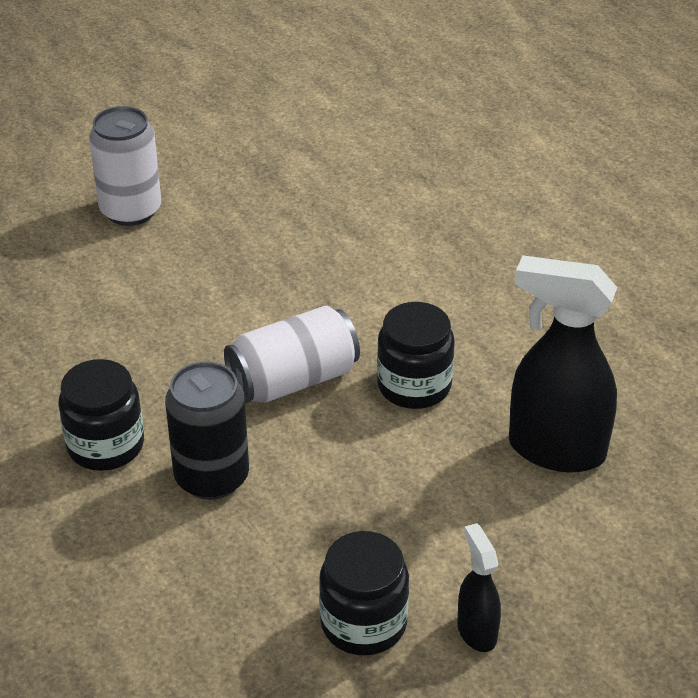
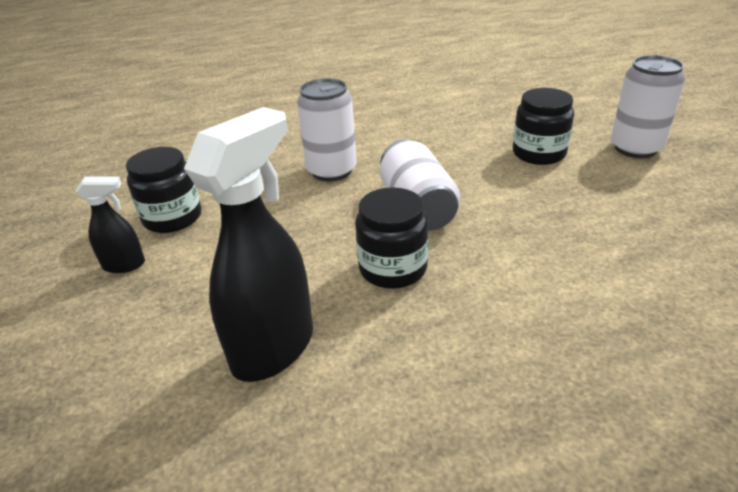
camera: 105 degrees right, 5 degrees down
black jar [58,359,144,471] -> black jar moved to [513,88,574,165]
black can [165,361,249,500] -> white can [297,78,357,181]

